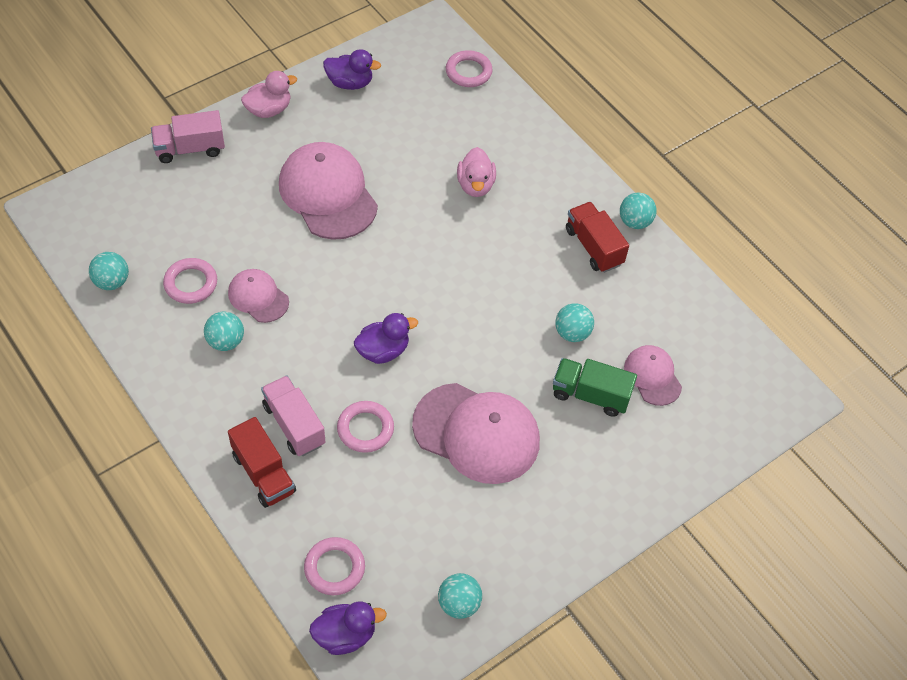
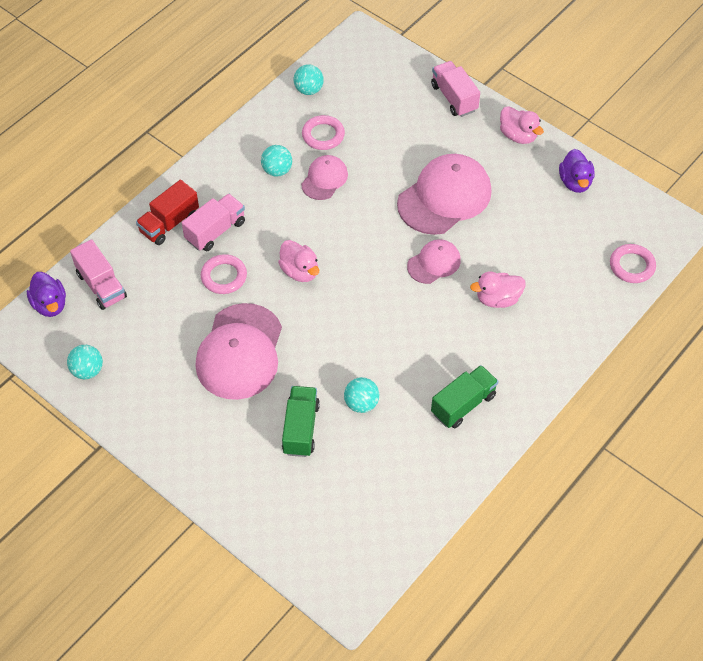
camera: 80 degrees right, 0 degrees up
pink ring [304,537,365,595] -> pink truck [70,239,127,310]
purple duck [354,313,418,364] -> pink duck [278,240,319,282]
red truck [566,202,629,273] -> green truck [431,365,499,428]
turquoise ball [620,193,657,229] -> none
pink cap [624,345,682,406] -> pink cap moved to [407,239,461,284]

